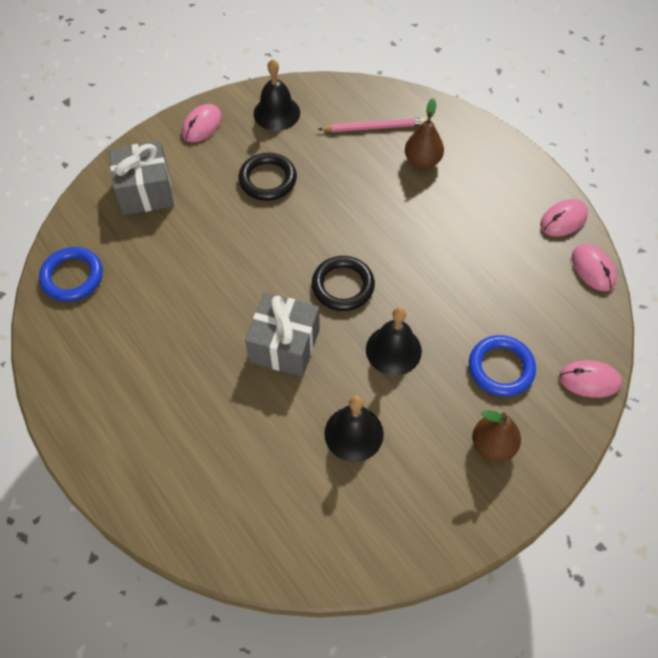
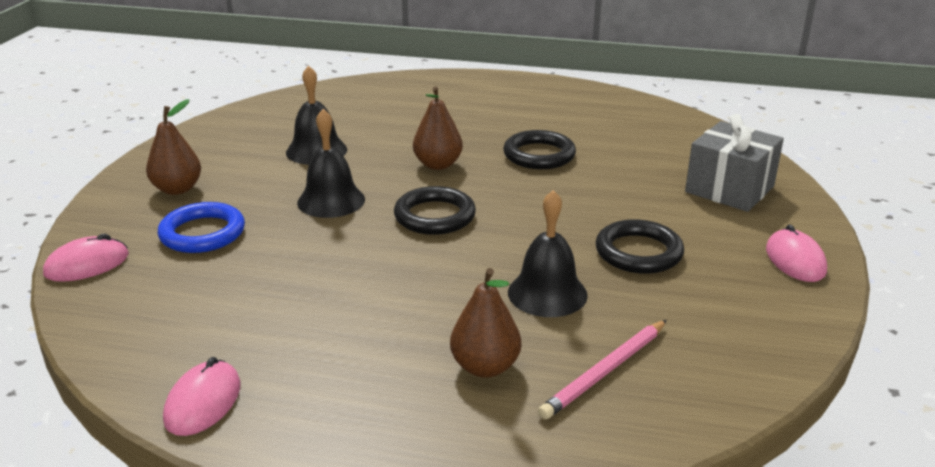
camera: 140 degrees right, 30 degrees down
blue ring [39,247,103,302] -> none
grey gift [245,292,320,377] -> brown pear [413,86,463,170]
black bell [253,59,300,131] -> black bell moved to [508,190,588,317]
pink mouse [572,244,617,291] -> none
none -> black ring [503,130,576,169]

